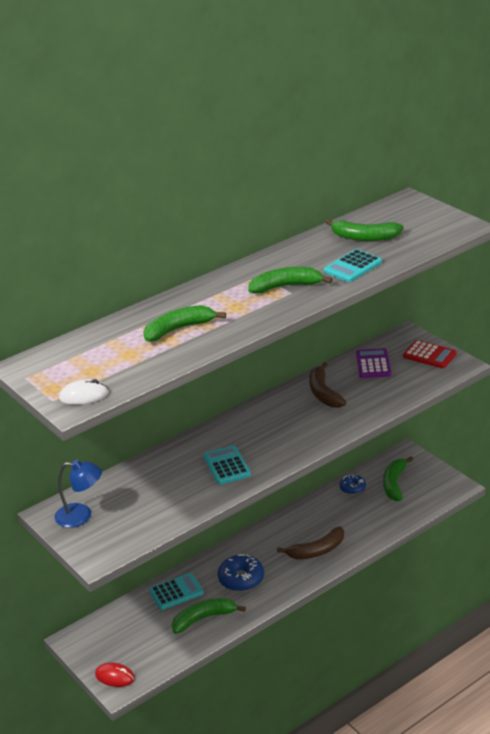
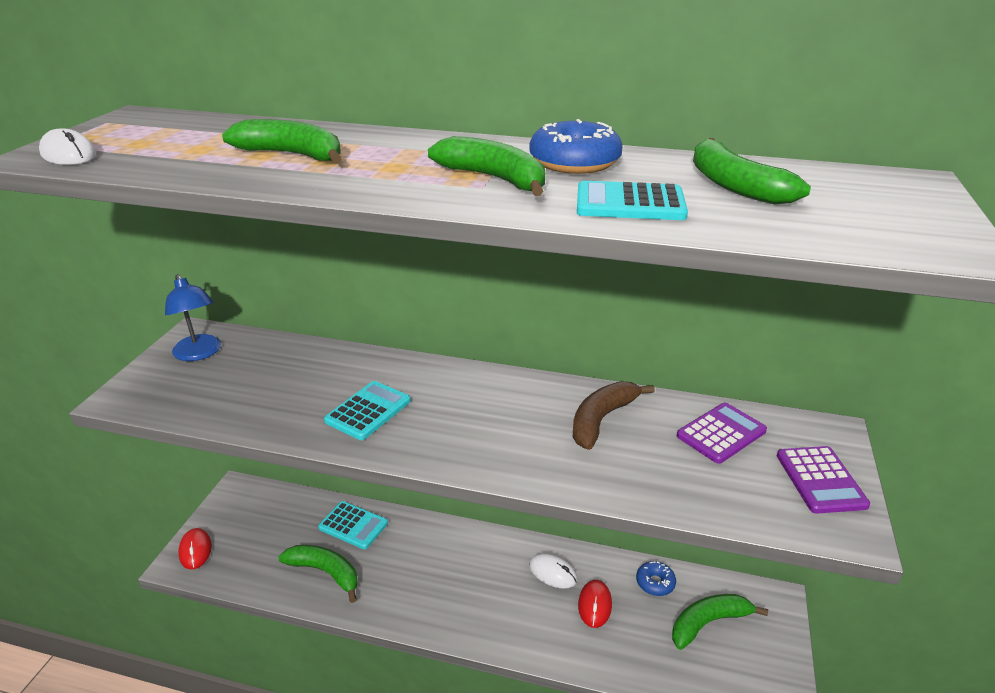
camera: 50 degrees right, 0 degrees up
blue donut [218,554,264,592] -> blue donut moved to [529,119,623,174]
brown banana [277,526,344,559] -> none
red calculator [403,340,457,368] -> purple calculator [777,446,870,514]
none -> white mouse [529,553,577,589]
none -> red mouse [578,580,612,628]

